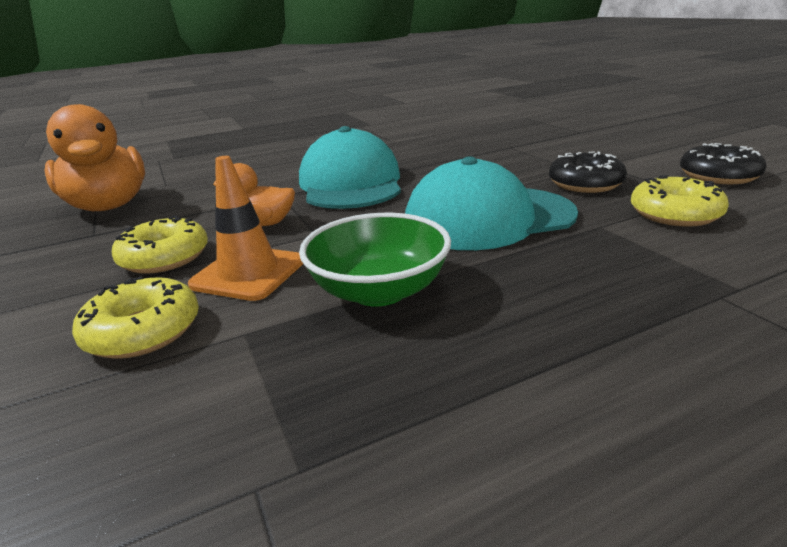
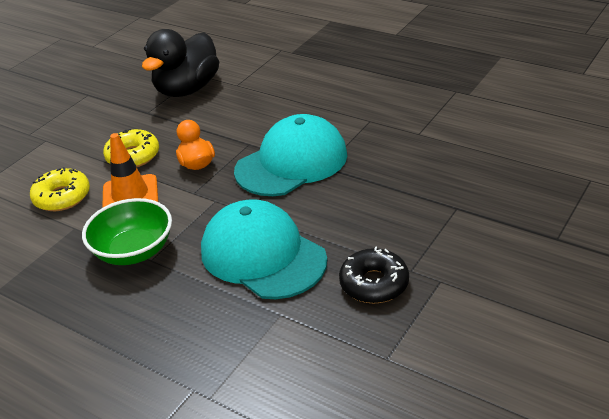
camera: 60 degrees right, 10 degrees up
orange duck [45,104,145,211] -> black duck [142,29,219,97]
yellow donut [631,175,729,227] -> none
black donut [680,143,766,184] -> none

